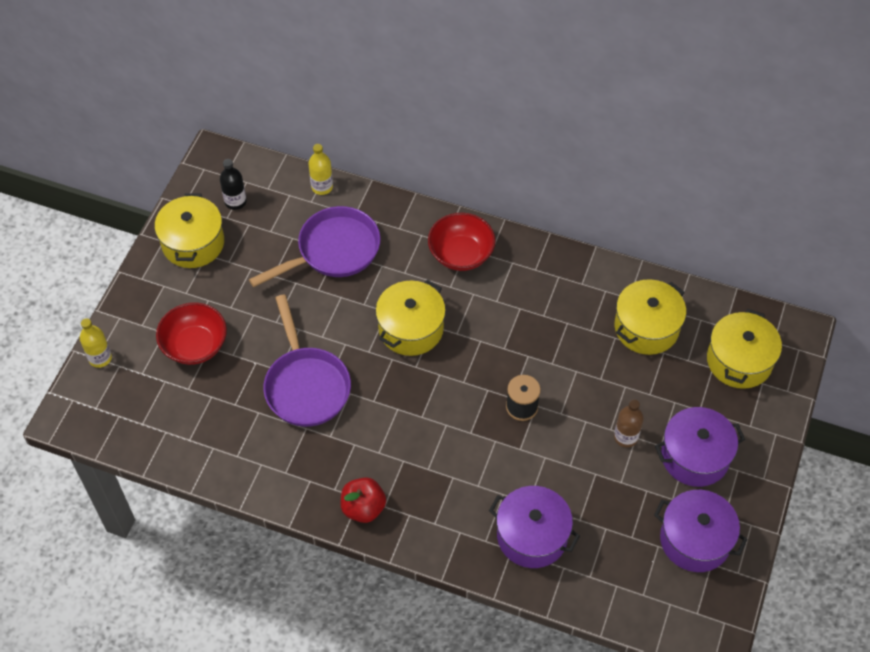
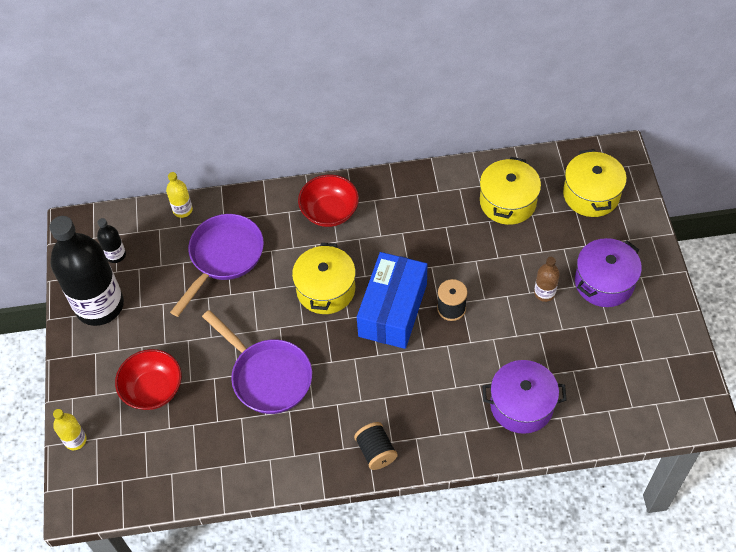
camera: 25 degrees left, 0 degrees up
yellow pot [154,193,224,268] -> black bottle [49,216,124,326]
red apple [340,477,386,523] -> black spool [354,422,398,470]
purple pot [654,490,747,572] -> none
none -> blue box [357,252,427,349]

